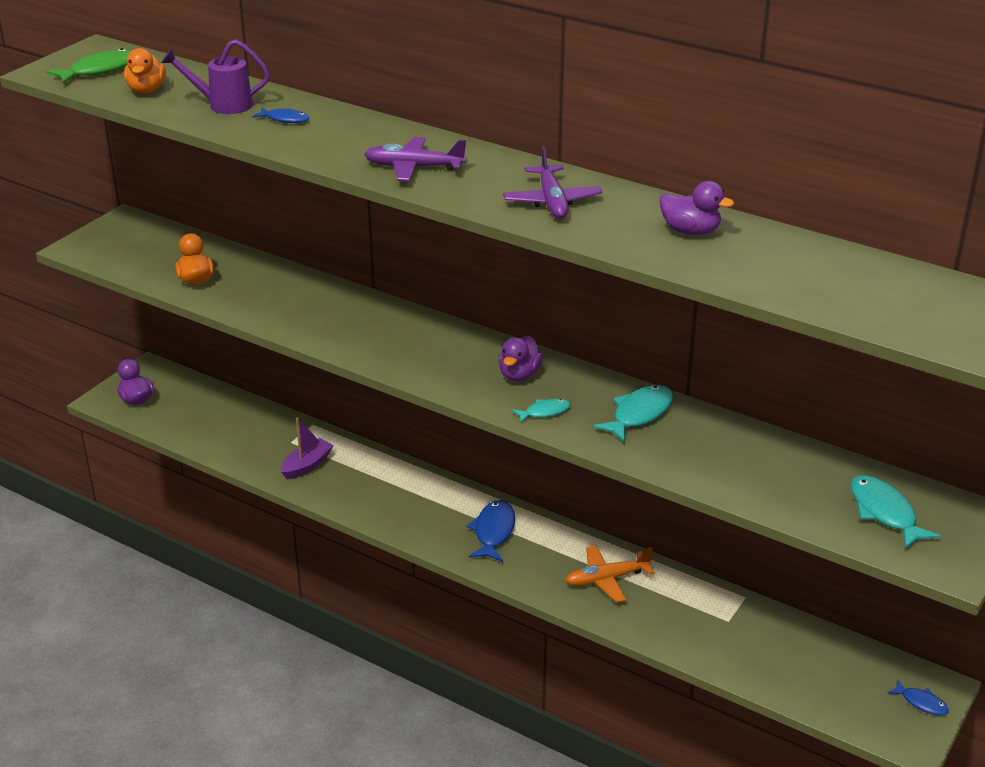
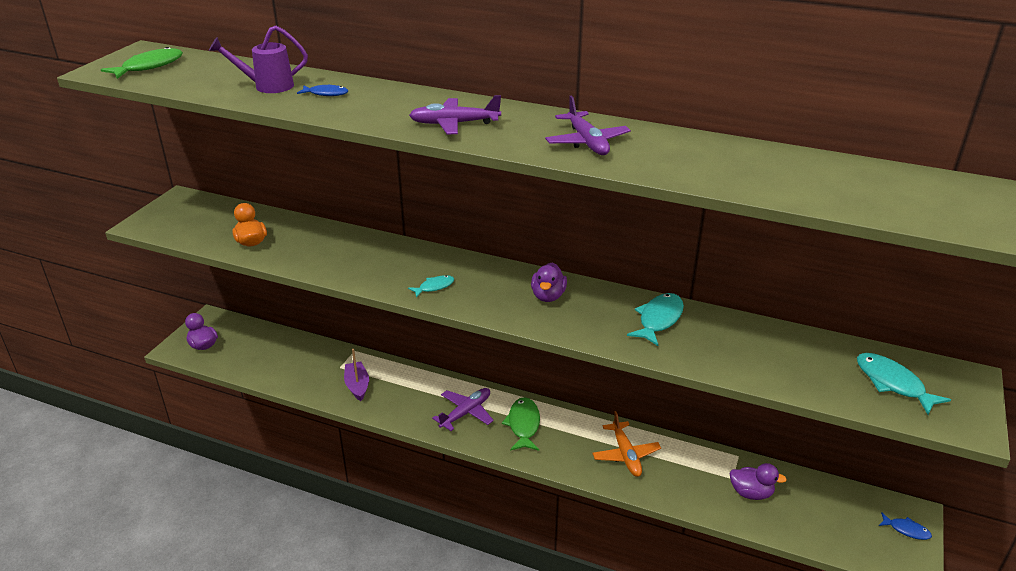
camera: 10 degrees left, 0 degrees up
orange duck [124,48,166,94] -> none
purple boat [281,417,333,480] -> purple boat turned 45 degrees counterclockwise [344,349,369,401]
blue fish [467,500,515,562] -> green fish [502,397,540,451]
turquoise fish [512,399,570,423] -> turquoise fish moved to [408,275,454,297]
orange plane [565,545,655,603] -> orange plane turned 75 degrees counterclockwise [592,411,661,477]
purple duck [660,181,734,235] -> purple duck moved to [729,463,787,500]
none -> purple plane [432,388,494,431]

